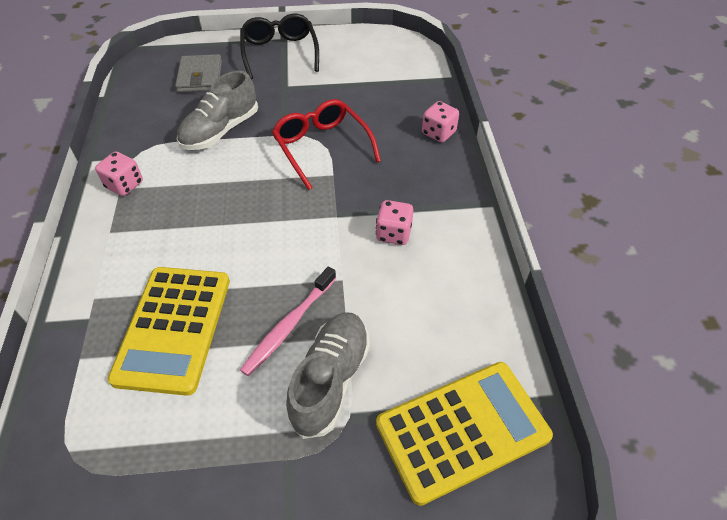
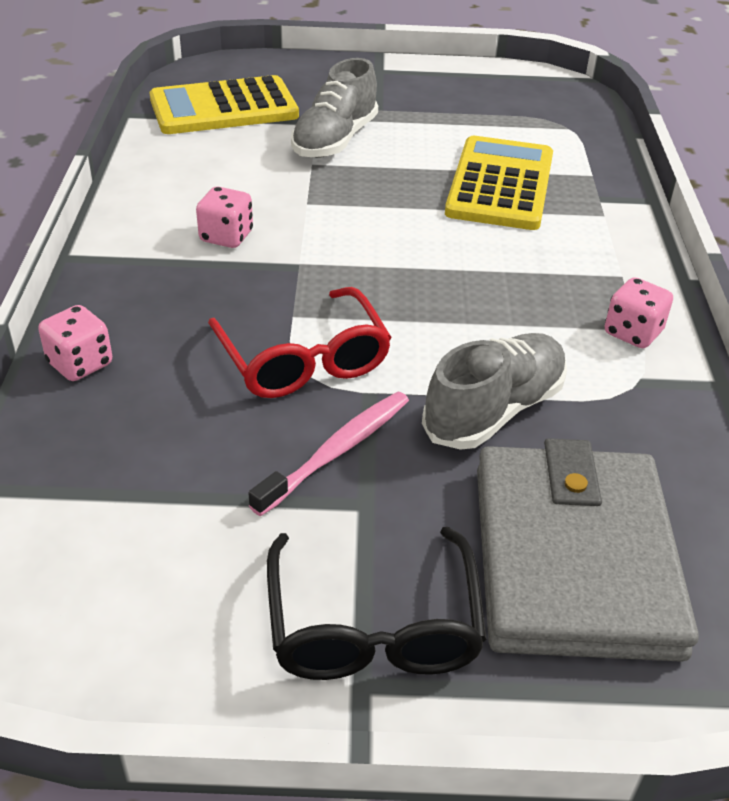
camera: 175 degrees left, 10 degrees down
grey wallet [175,54,222,93] -> grey wallet [477,438,699,662], size x1.84
pink toothbrush [240,267,336,376] -> pink toothbrush moved to [248,392,409,516]

